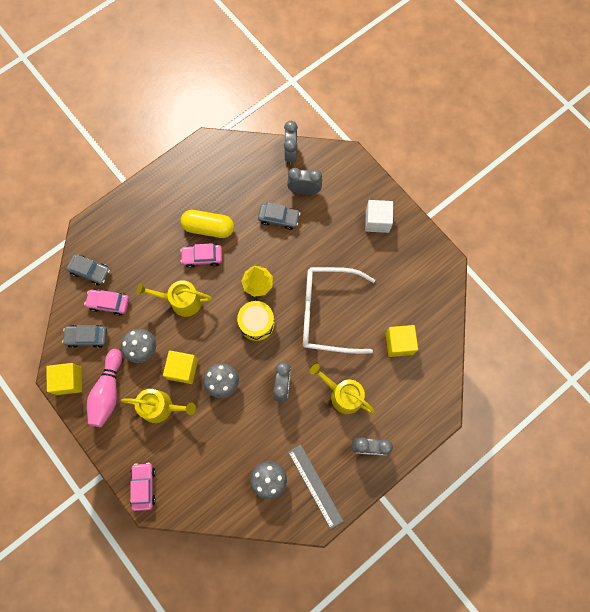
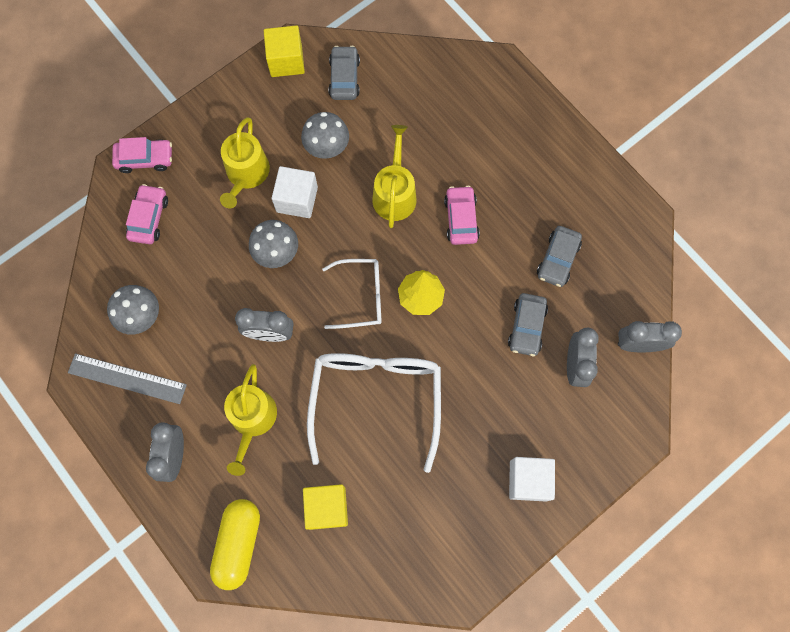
camera: 90 degrees right, 0 degrees up
grey car [66,254,110,286] -> grey car moved to [537,226,582,287]
pink car [84,289,129,316] -> pink car moved to [126,184,168,244]
pink bowling pin [87,349,122,427] -> none
yellow cube [163,351,198,384] -> white cube [272,166,318,218]
yellow capsule [180,210,234,238] -> yellow capsule moved to [210,499,260,590]
yellow drum [237,301,275,341] -> white glasses [322,259,382,329]
grey ruler [288,445,343,529] -> grey ruler turned 45 degrees clockwise [68,353,187,404]
yellow watering can [310,364,375,414] -> yellow watering can turned 150 degrees clockwise [224,364,277,476]

